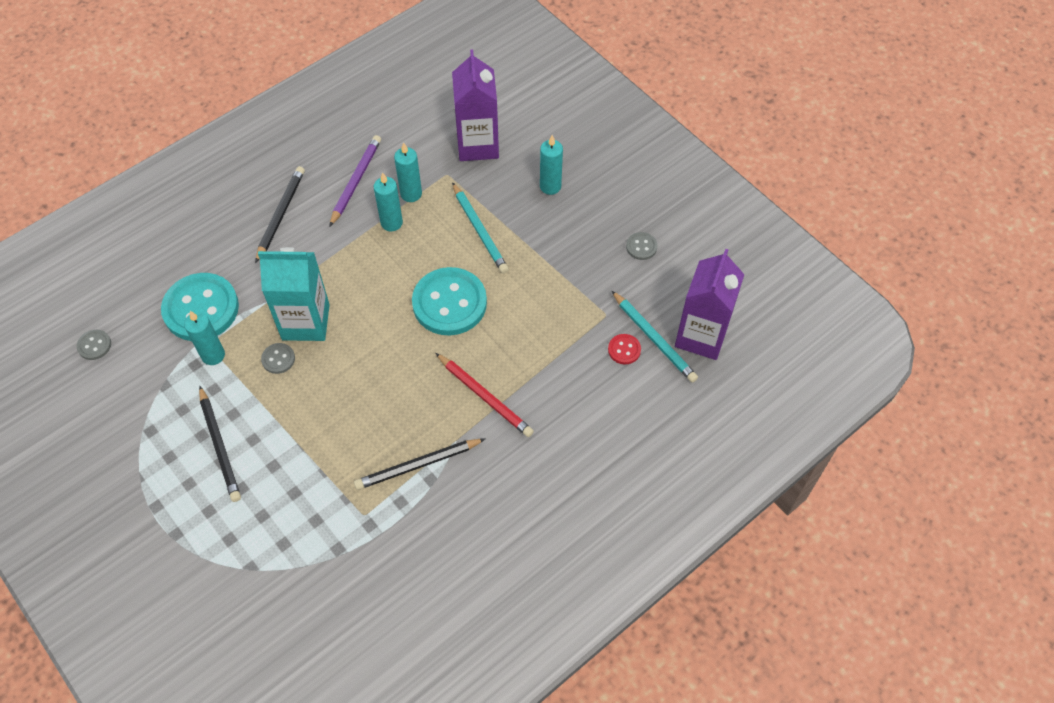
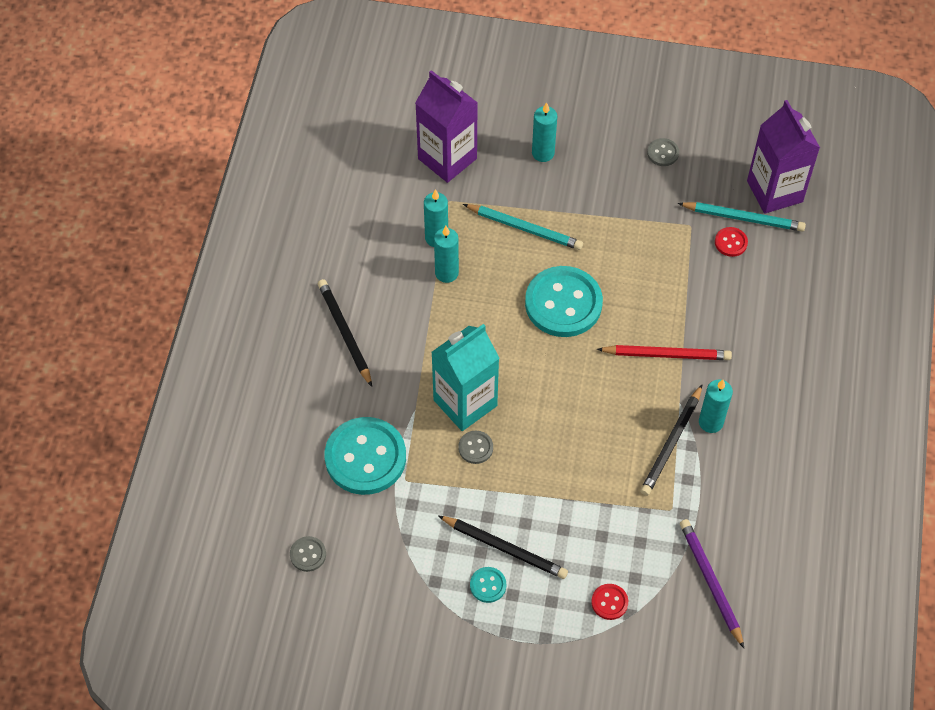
camera: 40 degrees left, 0 degrees up
turquoise candle [184,311,225,365] -> turquoise candle moved to [699,379,733,433]
purple pencil [329,135,381,227] -> purple pencil moved to [680,519,744,648]
none -> turquoise button [470,567,506,603]
none -> red button [591,584,628,620]

